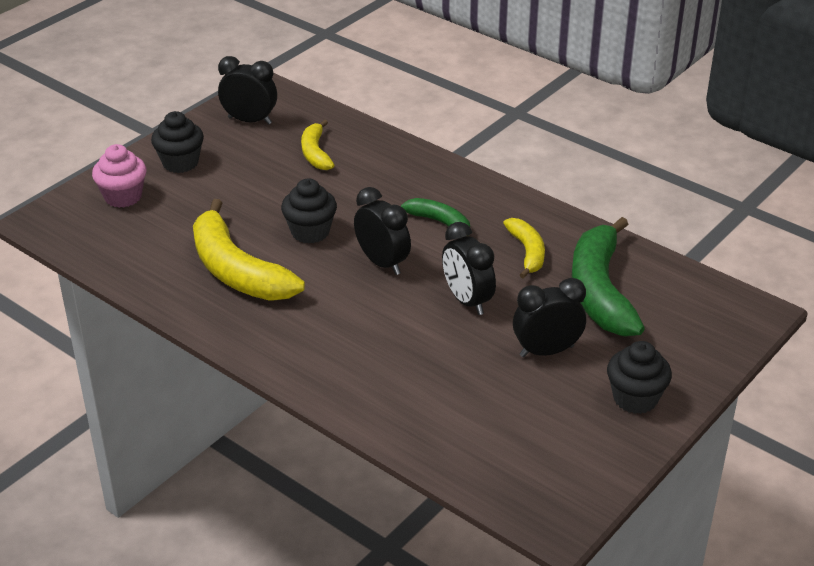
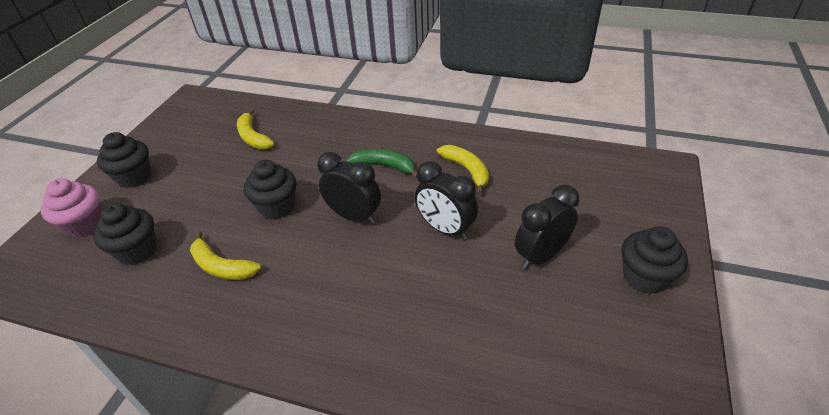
camera: 20 degrees left, 5 degrees up
yellow banana [193,199,305,300] -> yellow banana [190,231,261,280], size x0.53
black clock [218,56,277,125] -> none
green banana [572,217,645,337] -> none
none -> black cupcake [93,203,157,265]

